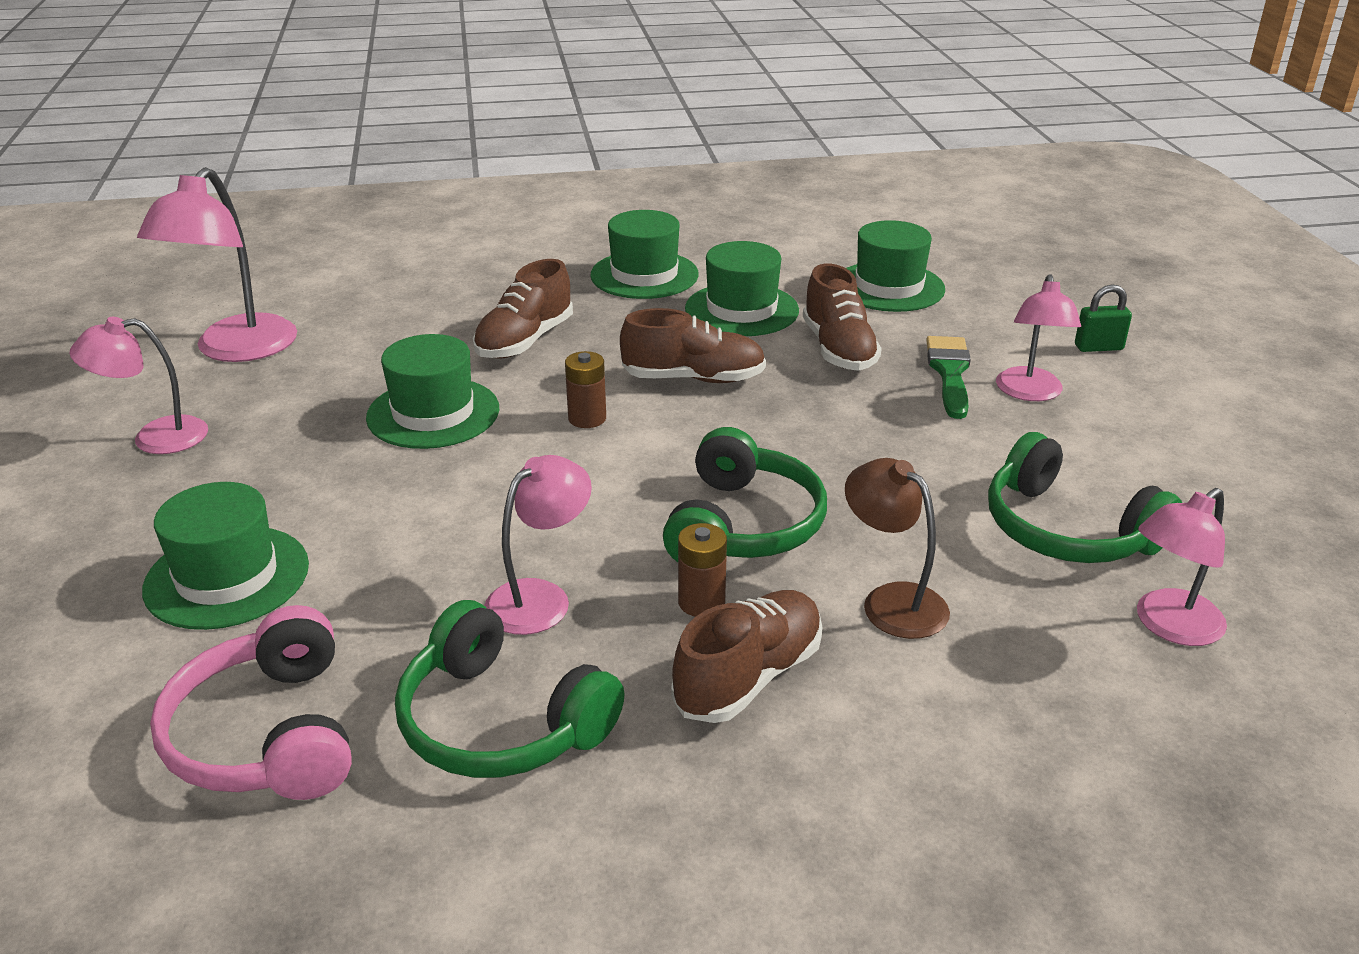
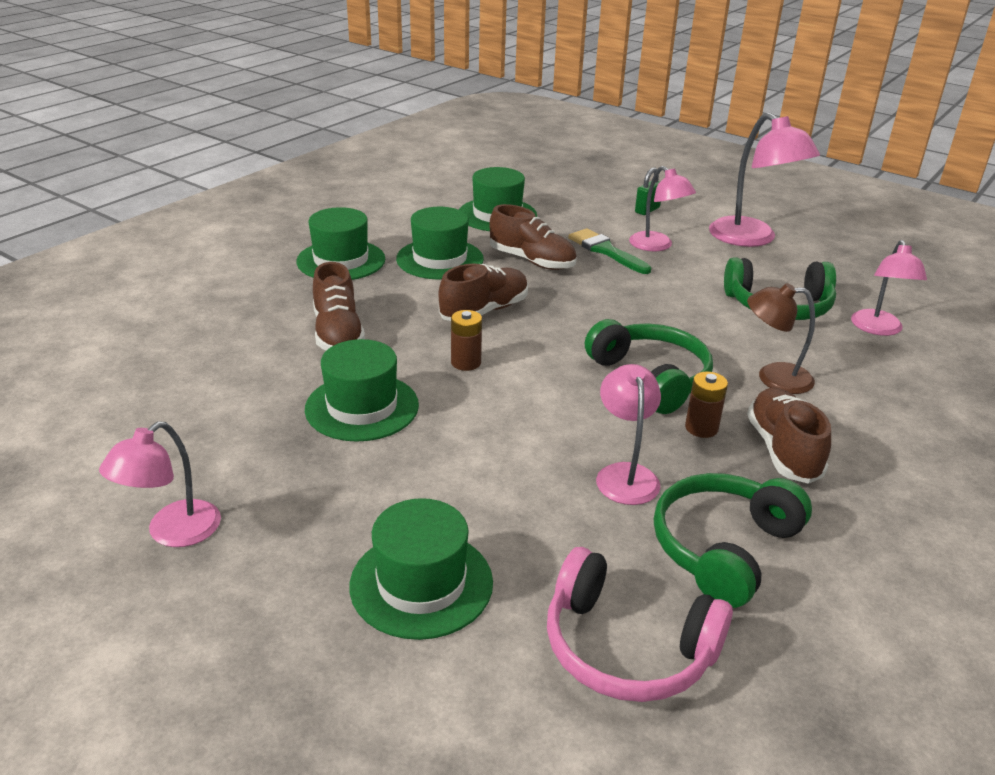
camera: 45 degrees left, 0 degrees up
pink lamp [137,167,297,362] -> pink lamp moved to [709,113,820,247]
green headphones [395,600,625,778] -> green headphones turned 135 degrees clockwise [654,473,812,608]

